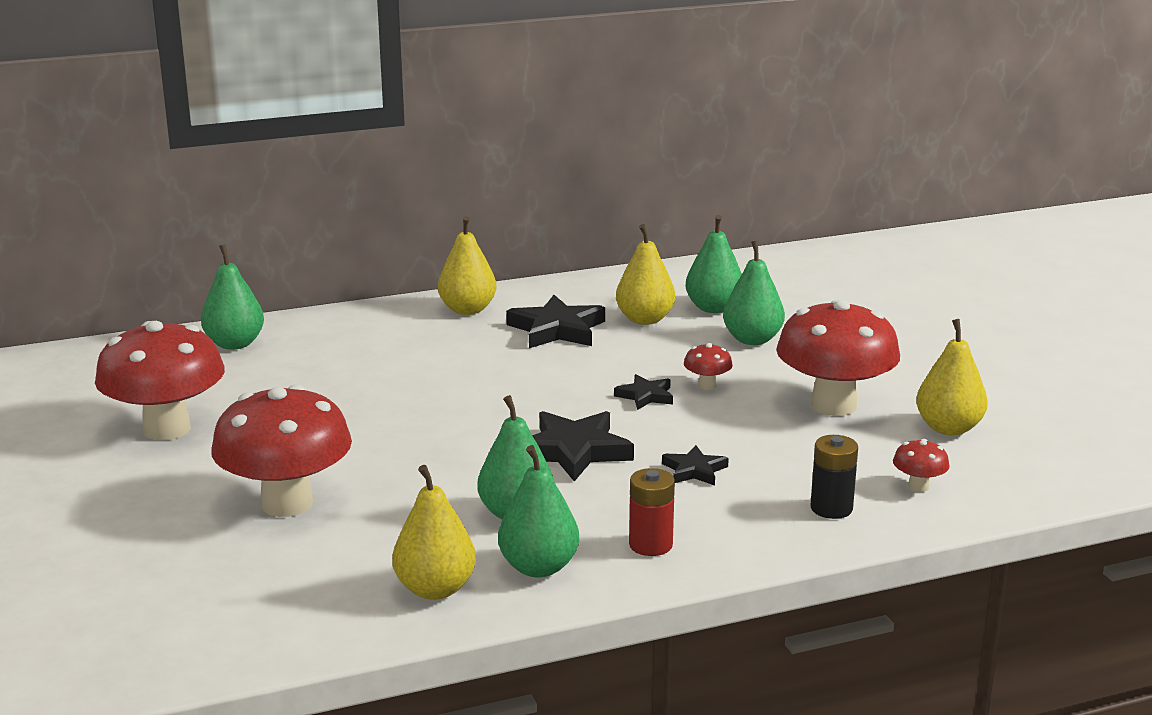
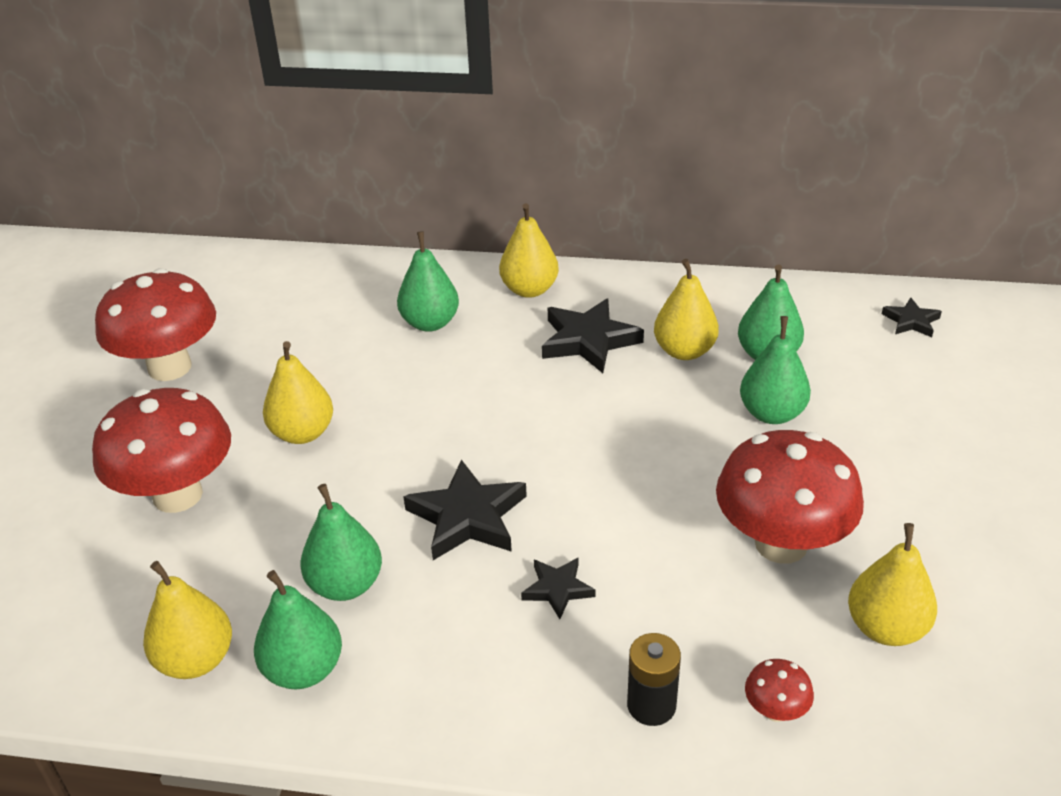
camera: 30 degrees right, 15 degrees up
green pear [201,244,264,350] -> green pear moved to [397,231,459,332]
black star [614,374,673,410] -> black star moved to [882,297,942,337]
red battery [629,468,675,556] -> none
red mushroom [684,343,733,390] -> none
none -> yellow pear [263,341,333,444]

